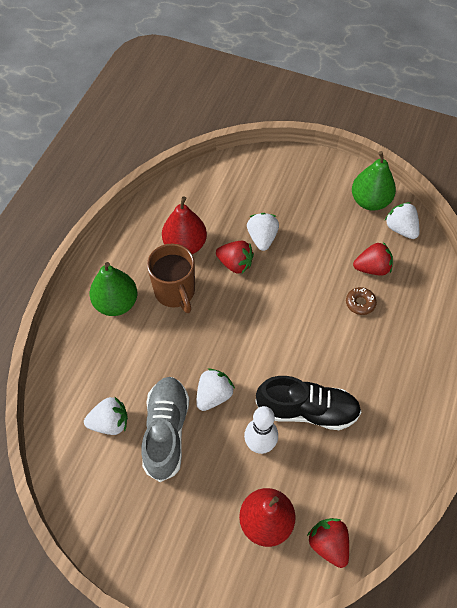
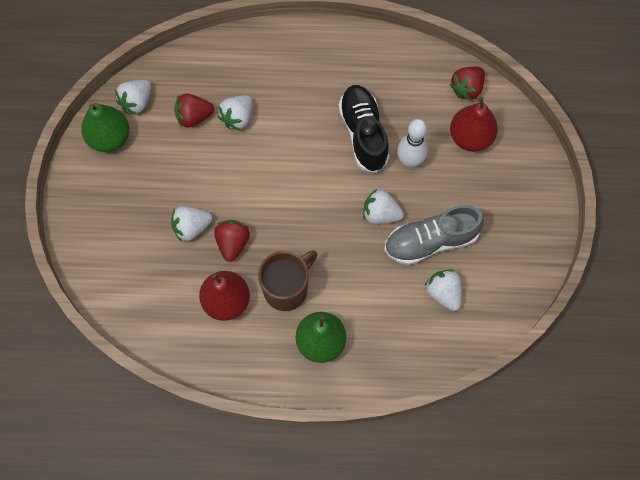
camera: 110 degrees left, 10 degrees up
brown donut [346,287,377,315] -> white strawberry [218,95,253,131]
red strawberry [353,242,393,276] -> red strawberry turned 75 degrees counterclockwise [174,93,214,128]

